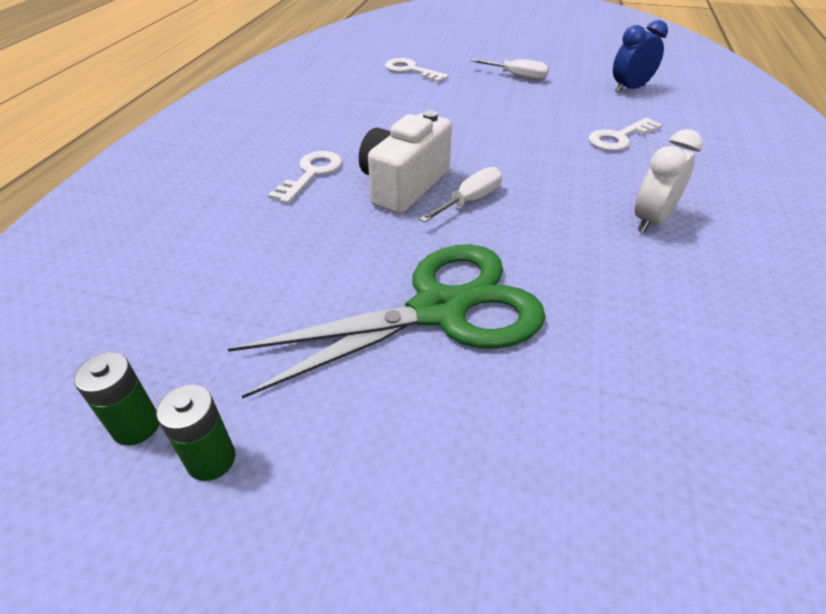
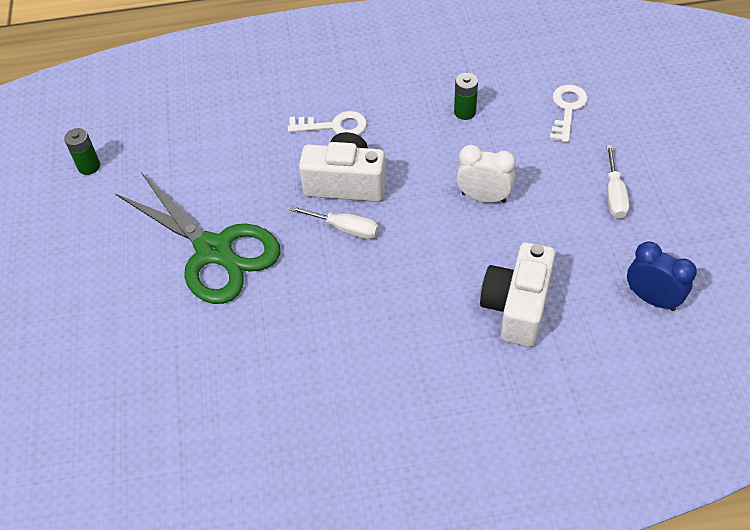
camera: 70 degrees right, 10 degrees up
green battery [156,385,236,481] -> green battery moved to [454,73,478,120]
white key [589,118,662,151] -> white camera [480,242,555,347]
white clock [635,129,703,233] -> white clock moved to [457,145,516,203]

